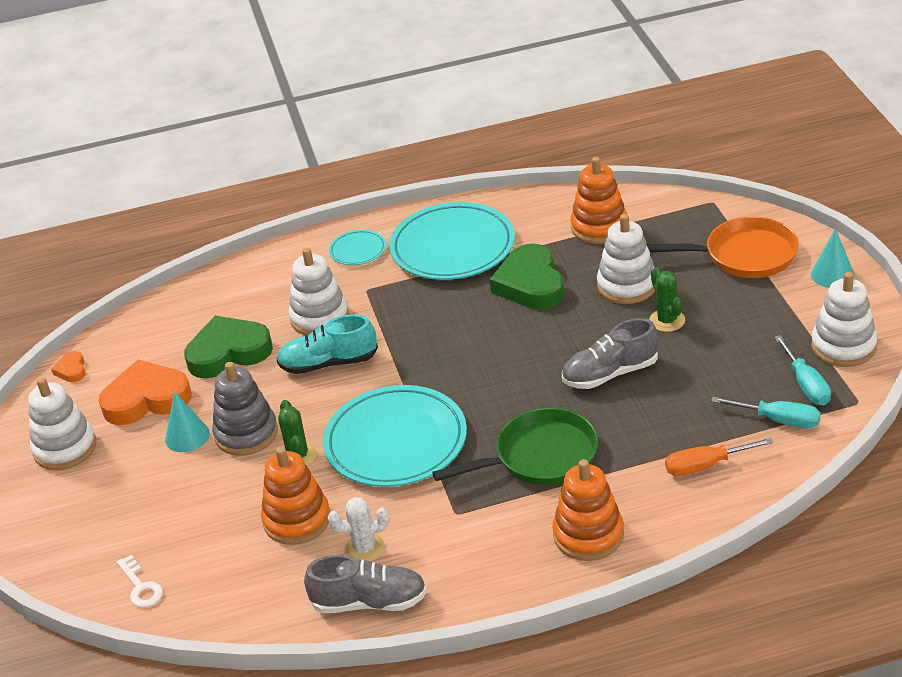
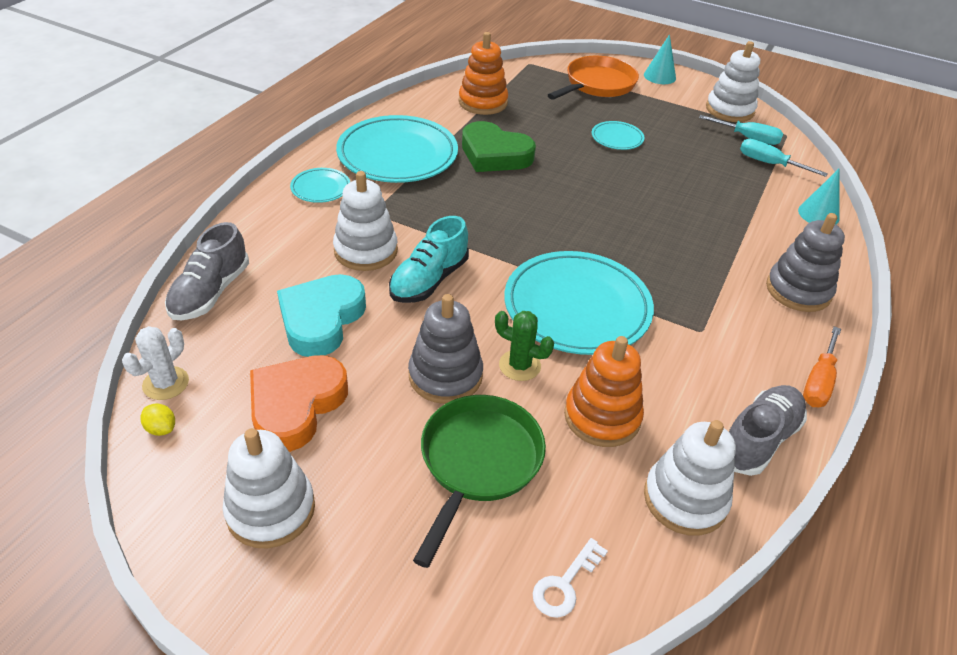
camera: 55 degrees left, 5 degrees up
orange heart [51,351,86,382] -> yellow lemon [140,403,175,436]
white key [117,555,163,608] -> white key turned 120 degrees clockwise [533,538,608,618]
turquoise cone [165,392,210,452] -> turquoise cone moved to [798,169,840,225]
green heart [184,316,273,378] -> turquoise heart [277,274,366,357]
white cactus [328,497,389,562] -> white cactus moved to [122,326,189,400]
green pan [432,408,598,485] -> green pan moved to [413,395,546,568]
orange stacking toy [552,459,624,561] -> grey stacking toy [766,213,845,312]
grey shoe [562,318,659,389] -> grey shoe moved to [165,222,249,320]
white stacking toy [597,214,655,304] -> white stacking toy moved to [644,420,736,536]
green cactus [649,267,685,332] -> turquoise plate [592,121,644,150]
orange screwdriver [665,438,774,476] -> orange screwdriver moved to [803,326,841,407]
turquoise screwdriver [711,397,820,428] -> turquoise screwdriver turned 120 degrees counterclockwise [740,139,828,177]

